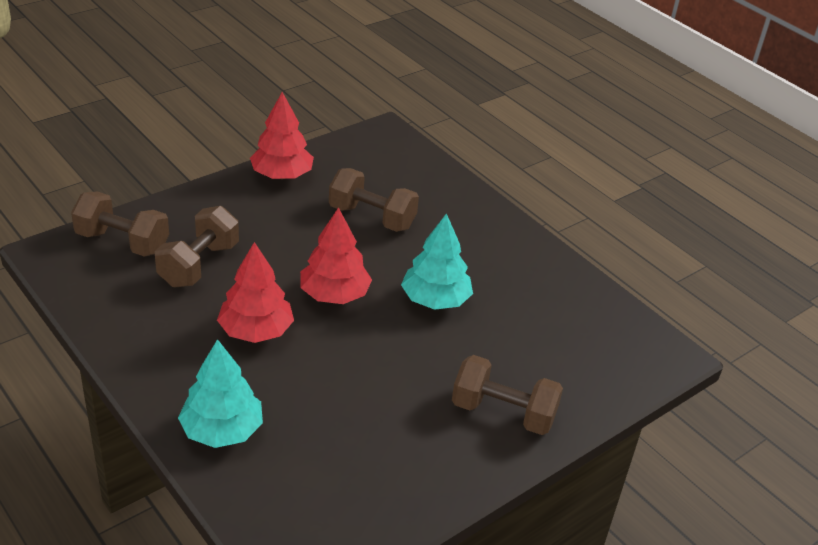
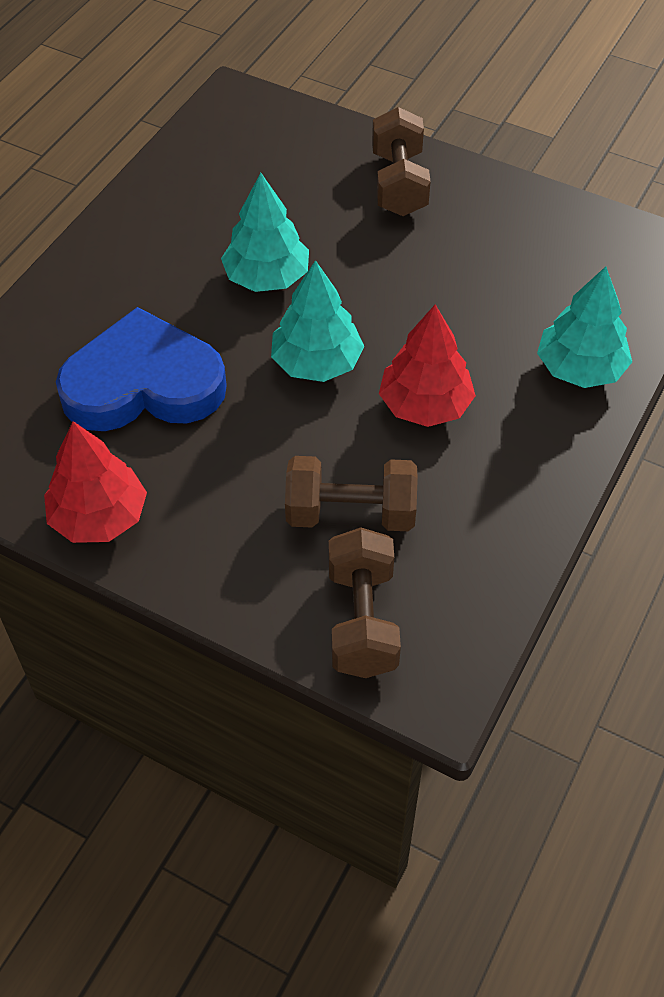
camera: 110 degrees left, 15 degrees up
red tree [300,207,372,304] -> turquoise tree [271,260,364,382]
brown dumbbell [329,168,419,232] -> blue heart [56,307,227,431]

